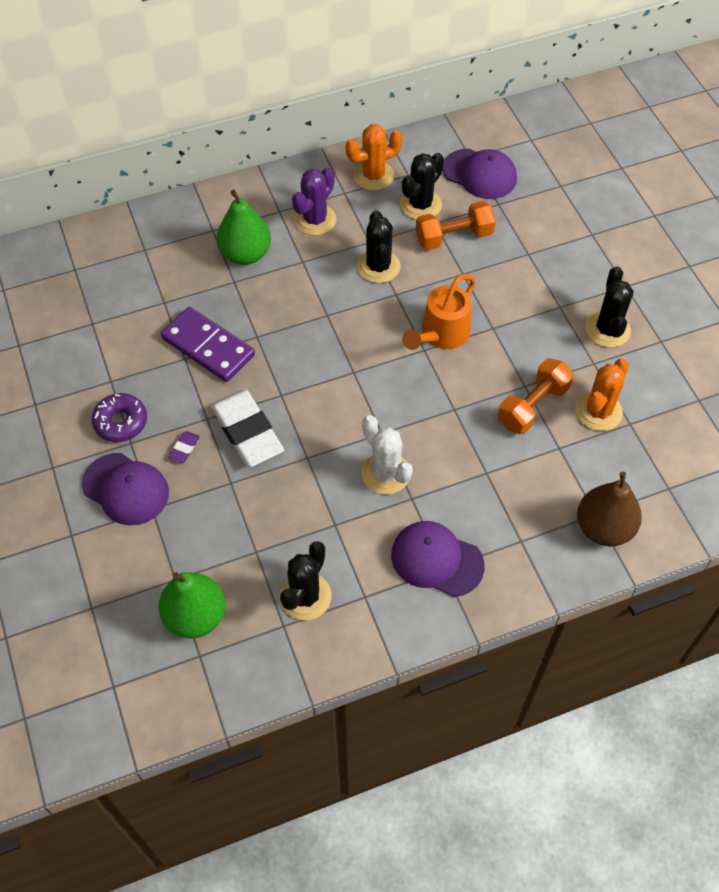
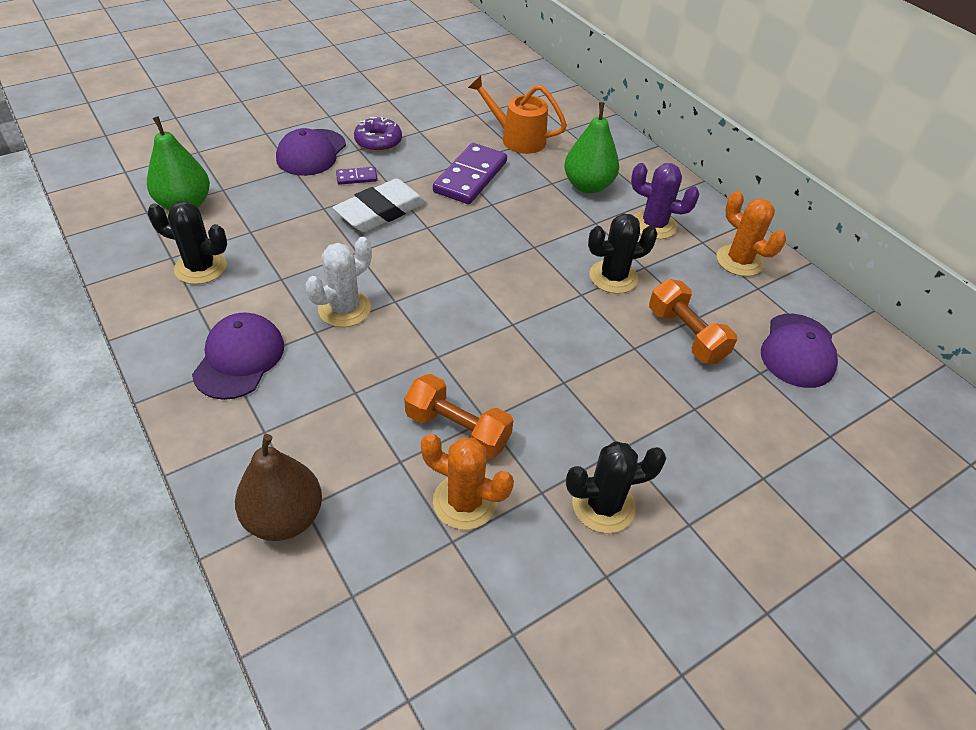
camera: 75 degrees right, 10 degrees down
purple eraser [168,431,200,463] -> purple domino [336,167,378,185]
black cactus [400,153,444,219] -> none
orange watering can [402,274,476,350] -> orange watering can moved to [468,75,567,154]

